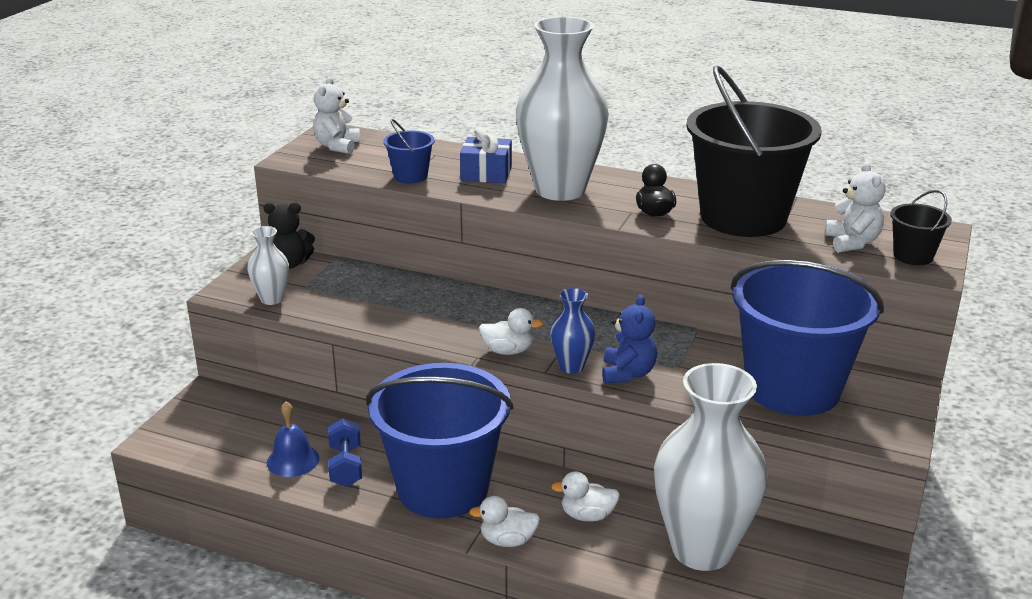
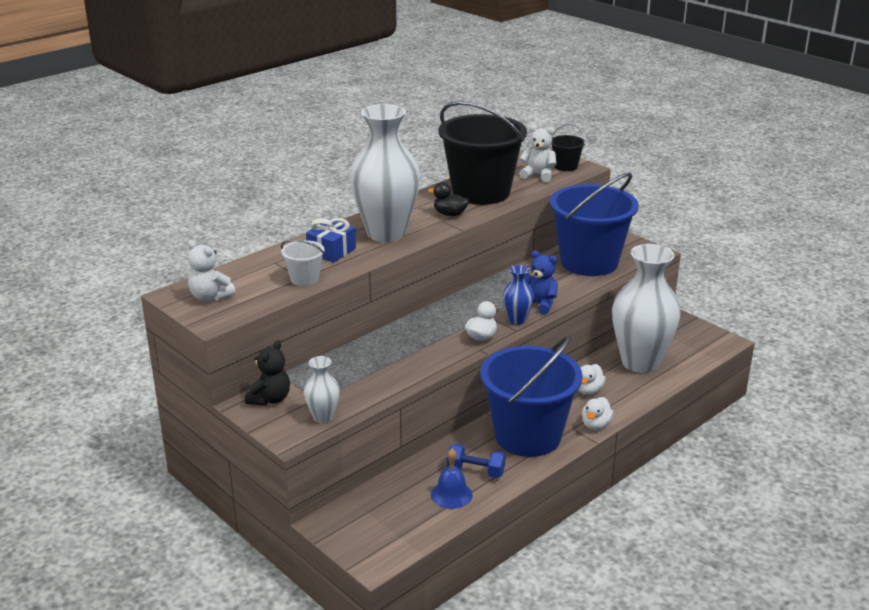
camera: 65 degrees left, 0 degrees up
blue bucket [383,119,435,183] -> white bucket [281,240,324,286]

